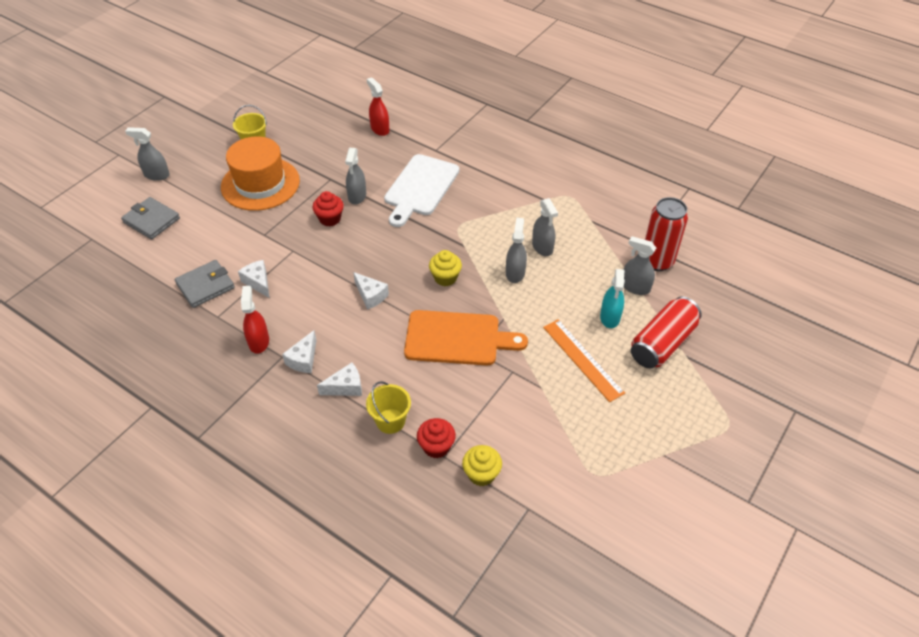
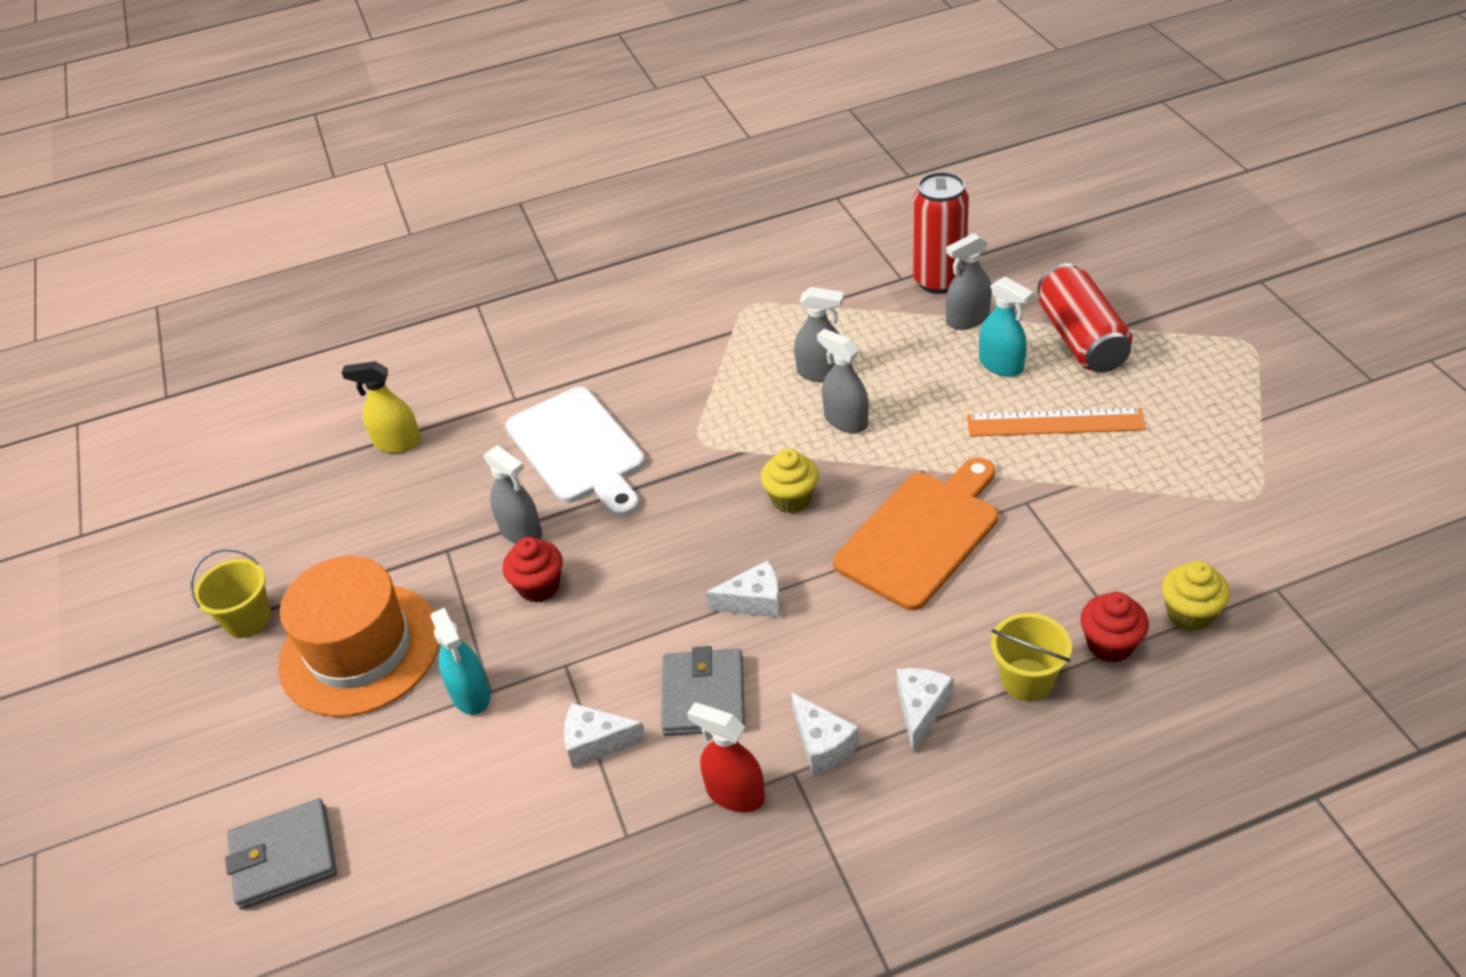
camera: 50 degrees left, 5 degrees down
grey spray bottle [125,127,170,181] -> none
grey wallet [175,260,235,308] -> grey wallet moved to [661,646,745,736]
red spray bottle [366,77,389,136] -> yellow spray bottle [342,361,421,453]
none -> turquoise spray bottle [430,608,491,715]

